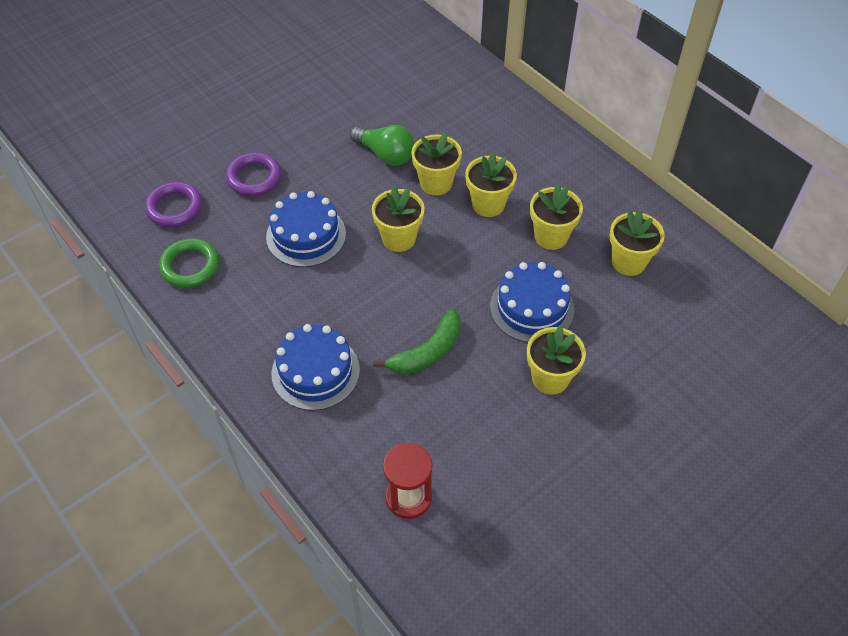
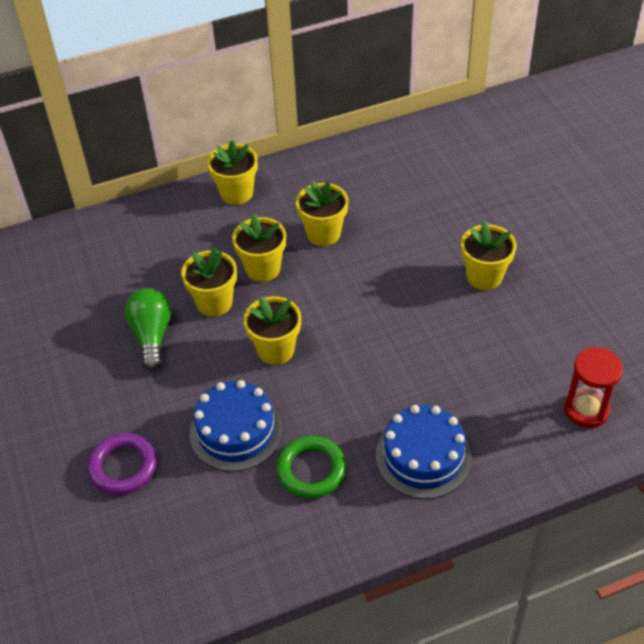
camera: 70 degrees left, 5 degrees down
purple ring [145,182,202,227] -> none
green ring [159,238,219,288] -> green ring moved to [276,436,346,498]
green light bulb [350,125,415,166] -> green light bulb turned 60 degrees counterclockwise [125,288,171,371]
green banana [373,309,461,374] -> none
blue cake [490,262,575,343] -> none
yellow flower pot [610,210,665,276] -> yellow flower pot moved to [207,140,258,205]

